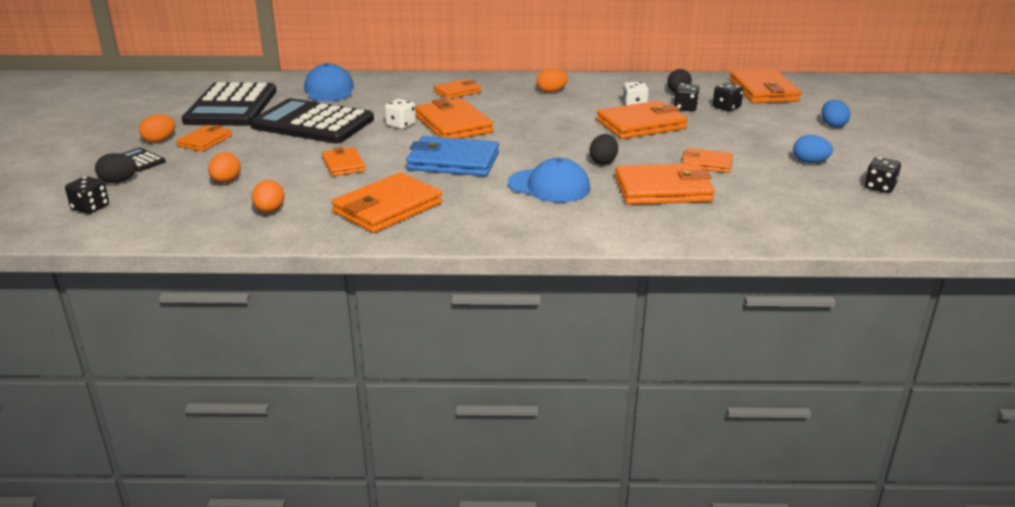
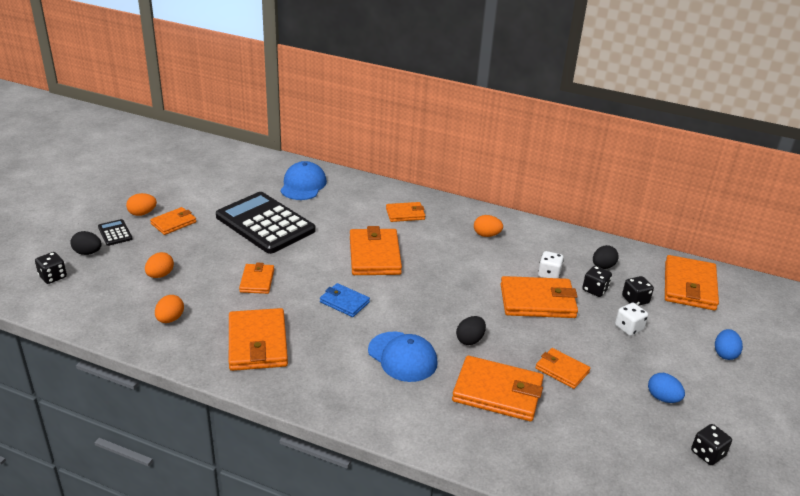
camera: 20 degrees right, 5 degrees up
black calculator [182,82,277,126] -> none
orange wallet [332,173,442,233] -> orange wallet turned 75 degrees counterclockwise [229,308,288,371]
white dice [385,99,416,129] -> white dice moved to [615,303,648,336]
blue wallet [406,136,499,176] -> blue wallet [320,283,370,317], size x0.57

